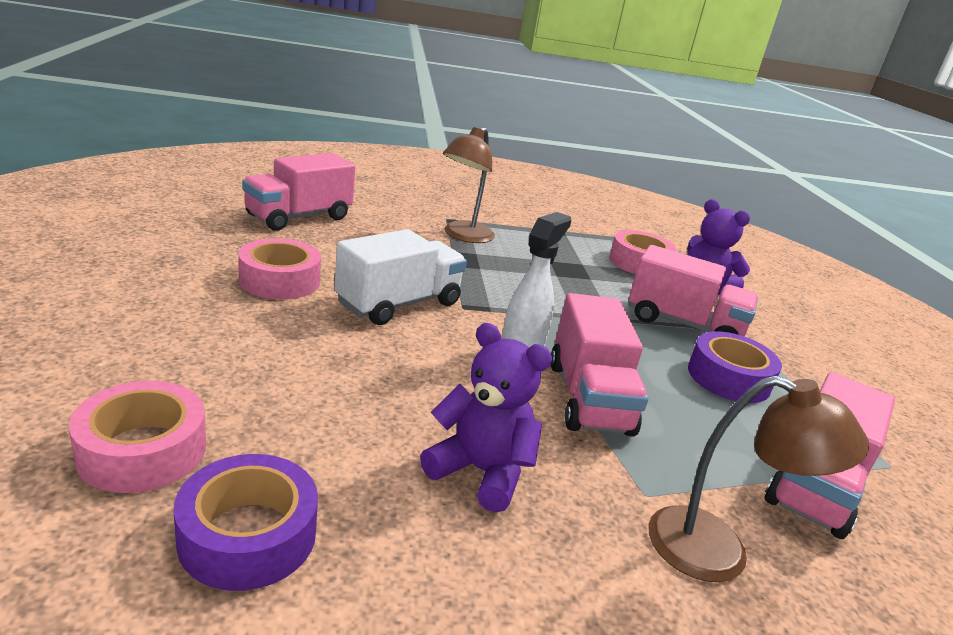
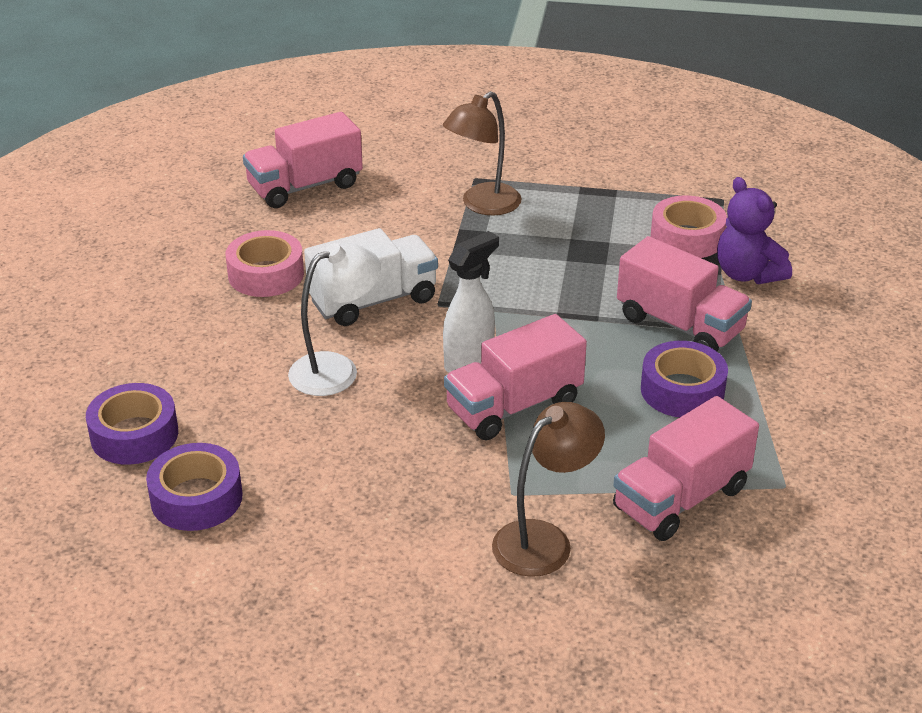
camera: 20 degrees right, 10 degrees up
pink tape [69,381,206,493] -> purple tape [86,383,178,465]
purple teddy bear [420,323,552,513] -> none
pink truck [551,293,648,437] -> pink truck turned 45 degrees clockwise [444,314,587,440]
brown lamp [648,375,869,582] -> brown lamp turned 75 degrees counterclockwise [492,402,605,577]
none -> white lamp [288,243,381,396]

